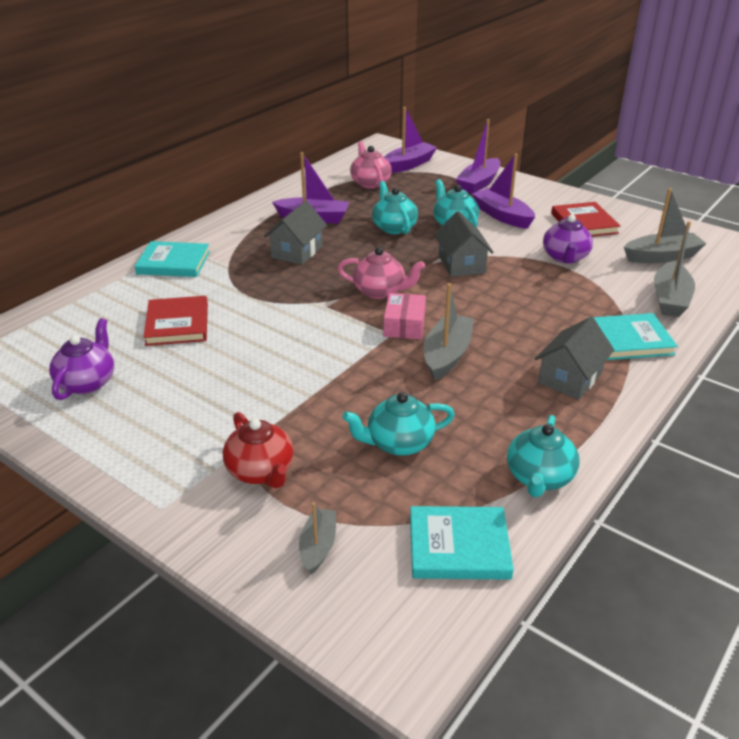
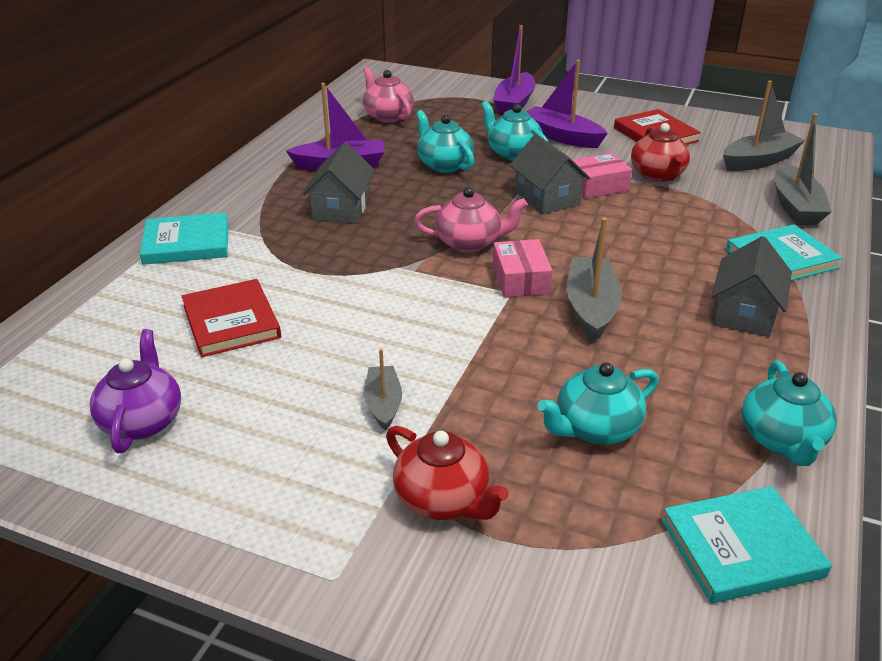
camera: 15 degrees left, 0 degrees up
grey boat [299,502,336,575] -> grey boat moved to [364,349,402,431]
purple boat [384,107,437,173] -> none
purple teapot [543,214,593,264] -> red teapot [631,123,690,182]
none -> pink box [573,153,632,199]

